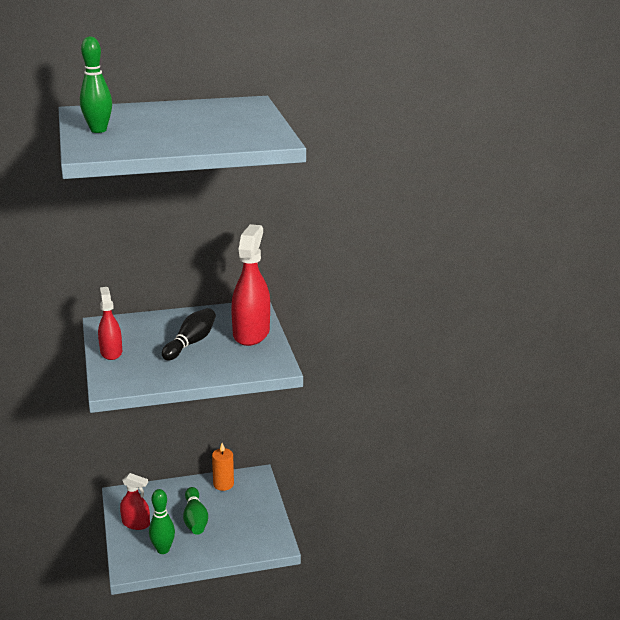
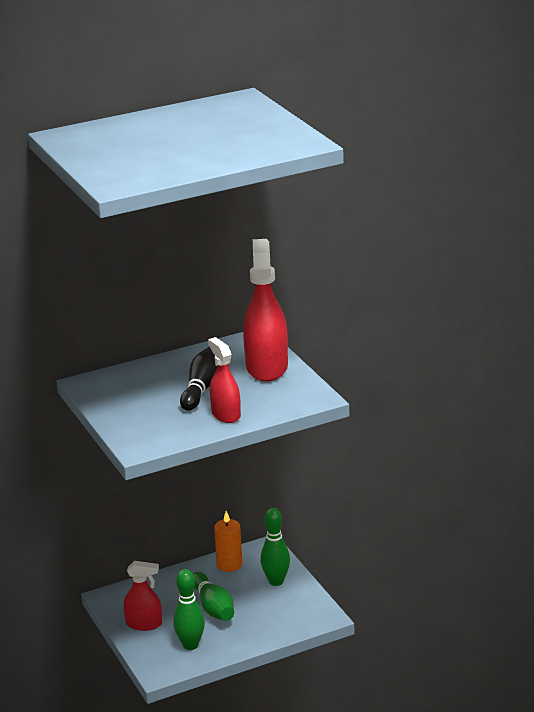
camera: 10 degrees left, 0 degrees up
green bowling pin [80,36,112,133] -> green bowling pin moved to [261,508,290,586]
red spray bottle [98,287,122,360] -> red spray bottle moved to [208,337,241,423]

